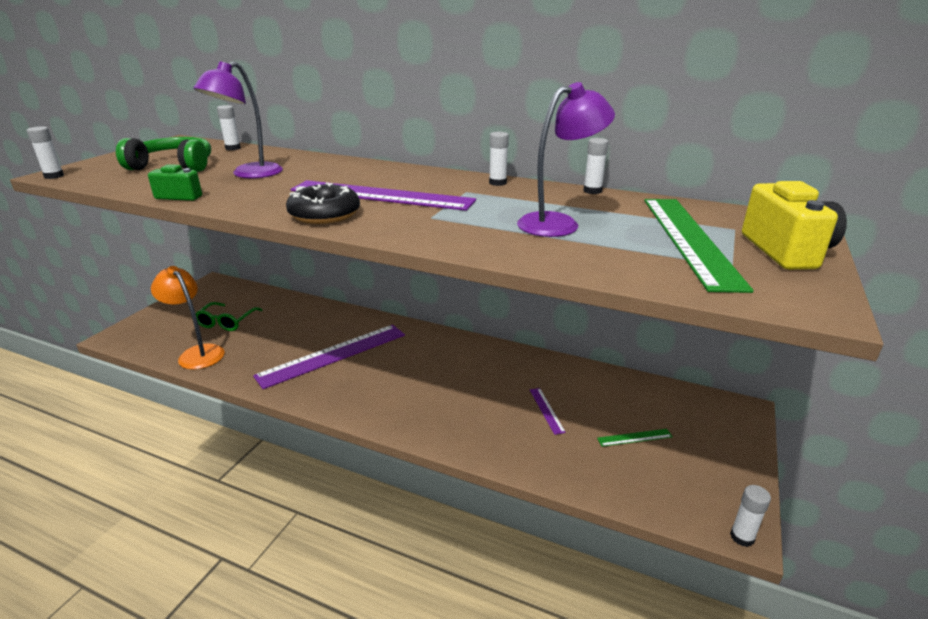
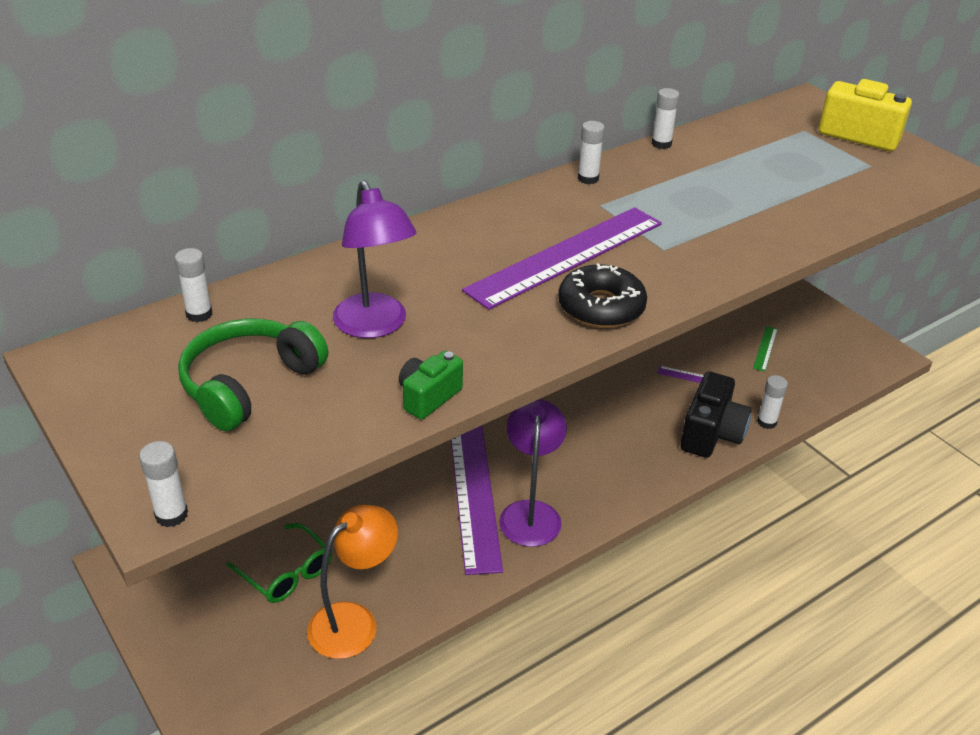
camera: 60 degrees left, 10 degrees up
orange lamp [151,266,225,370] -> orange lamp turned 150 degrees clockwise [307,505,398,659]
purple lamp [517,82,615,237] -> purple lamp moved to [499,399,567,547]
green ruler [644,199,754,293] -> none
white glue stick [730,485,771,547] -> white glue stick moved to [757,375,788,429]
none -> black camera [680,371,752,458]

